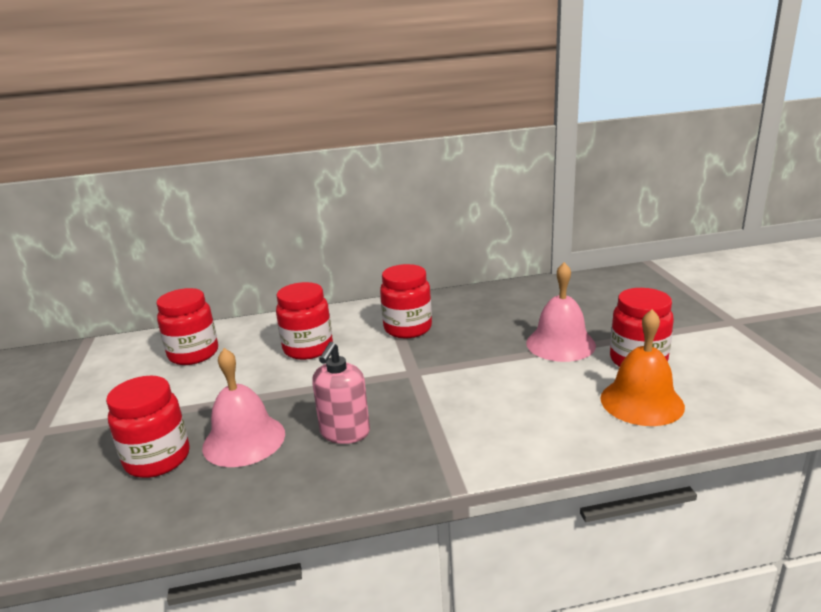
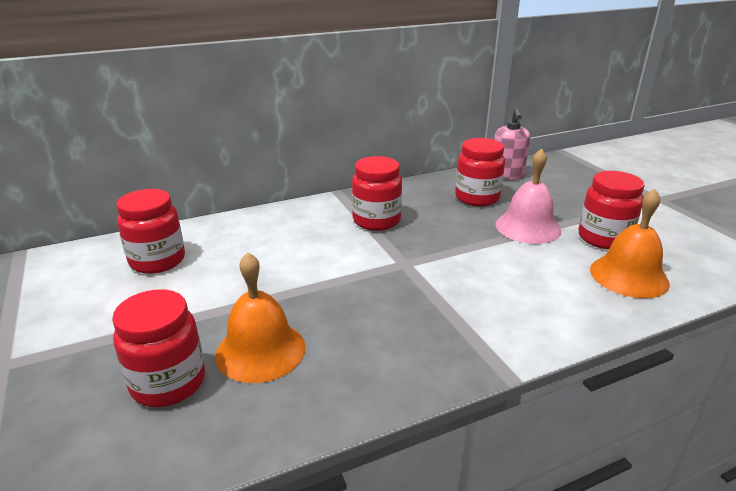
camera: 15 degrees left, 5 degrees up
pink bell [202,348,285,467] -> orange bell [215,252,306,383]
red jar [276,282,333,360] -> red jar moved to [455,138,505,207]
pink soap dispenser [312,342,370,444] -> pink soap dispenser moved to [494,108,530,180]

